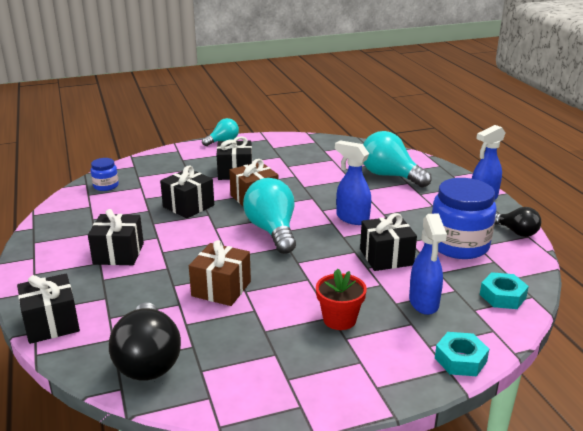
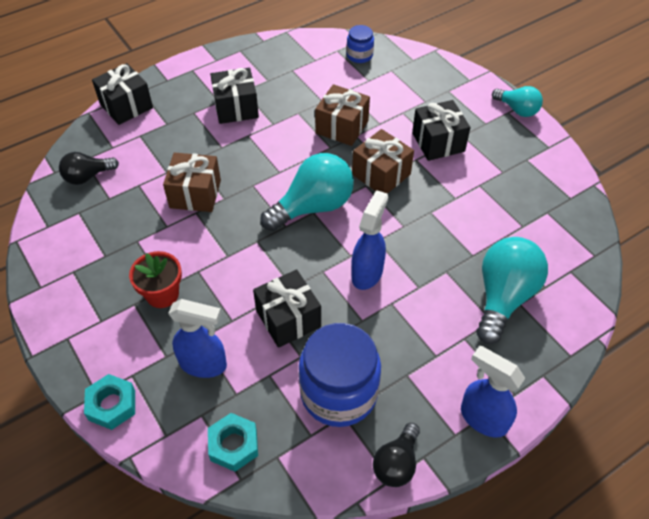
camera: 75 degrees right, 25 degrees up
black light bulb [109,303,181,381] -> black light bulb [59,152,119,185], size x0.58
black gift [160,166,214,219] -> brown gift [315,84,370,146]
blue spray bottle [409,214,447,315] -> blue spray bottle turned 150 degrees counterclockwise [168,299,227,378]

